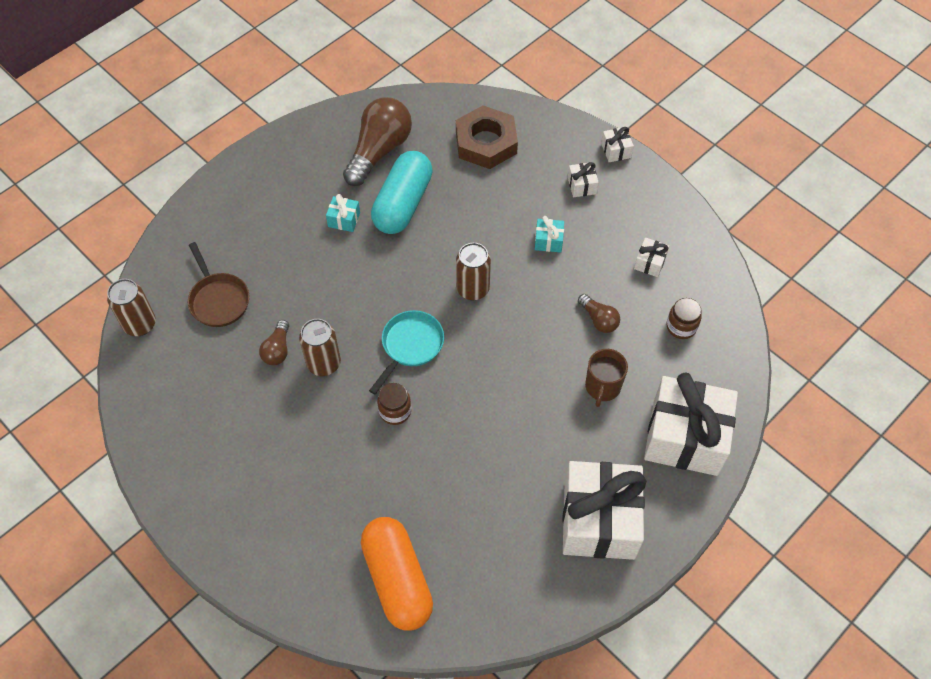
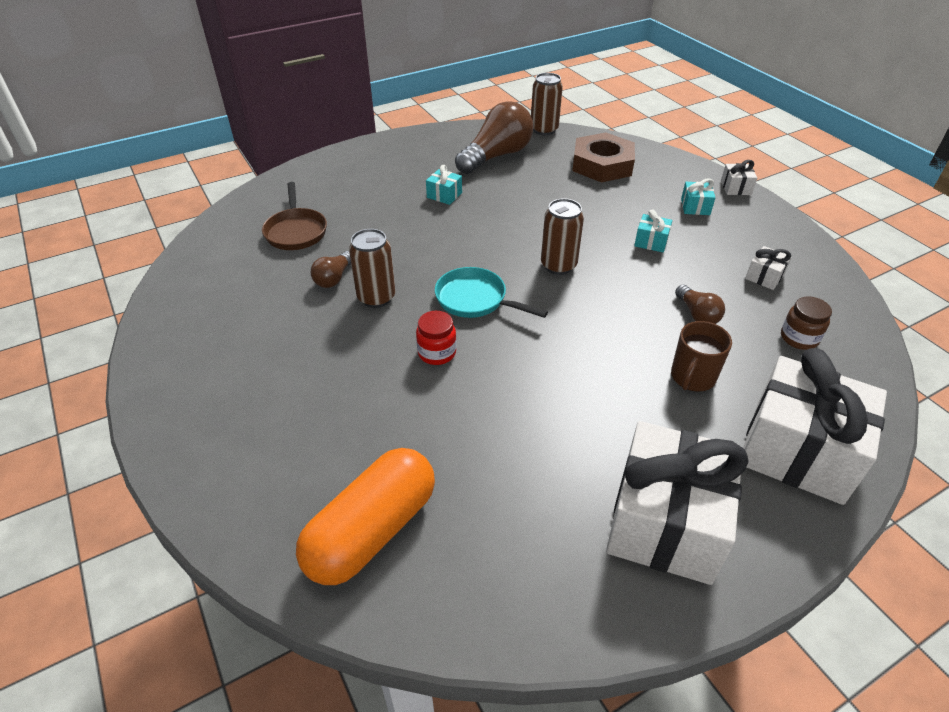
camera: 15 degrees right, 15 degrees down
brown can [107,279,156,336] -> brown can moved to [531,73,563,135]
orange capsule [361,517,433,631] -> orange capsule turned 45 degrees clockwise [296,448,435,585]
turquoise pan [369,310,444,395] -> turquoise pan turned 105 degrees counterclockwise [435,267,548,318]
turquoise capsule [371,151,433,234] -> none
brown jar [377,383,411,425] -> red jar [416,311,457,365]
white gift [568,162,599,197] -> turquoise gift [681,178,715,215]

